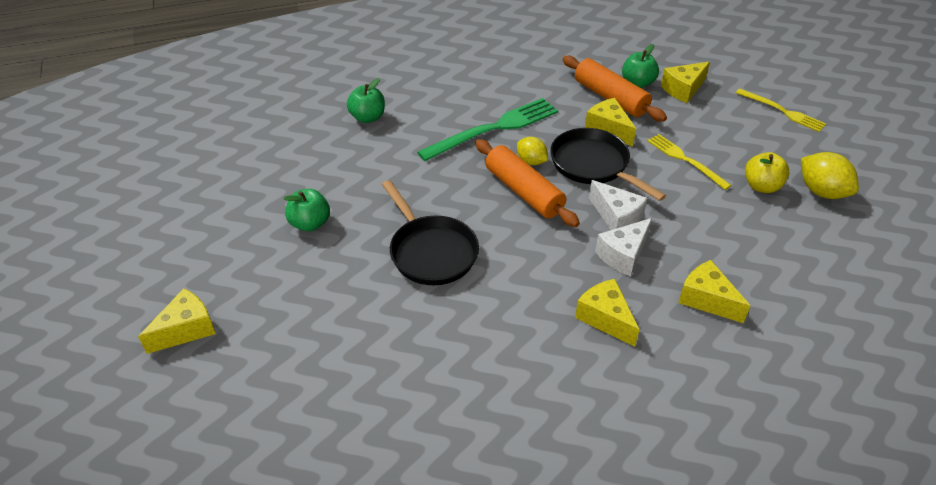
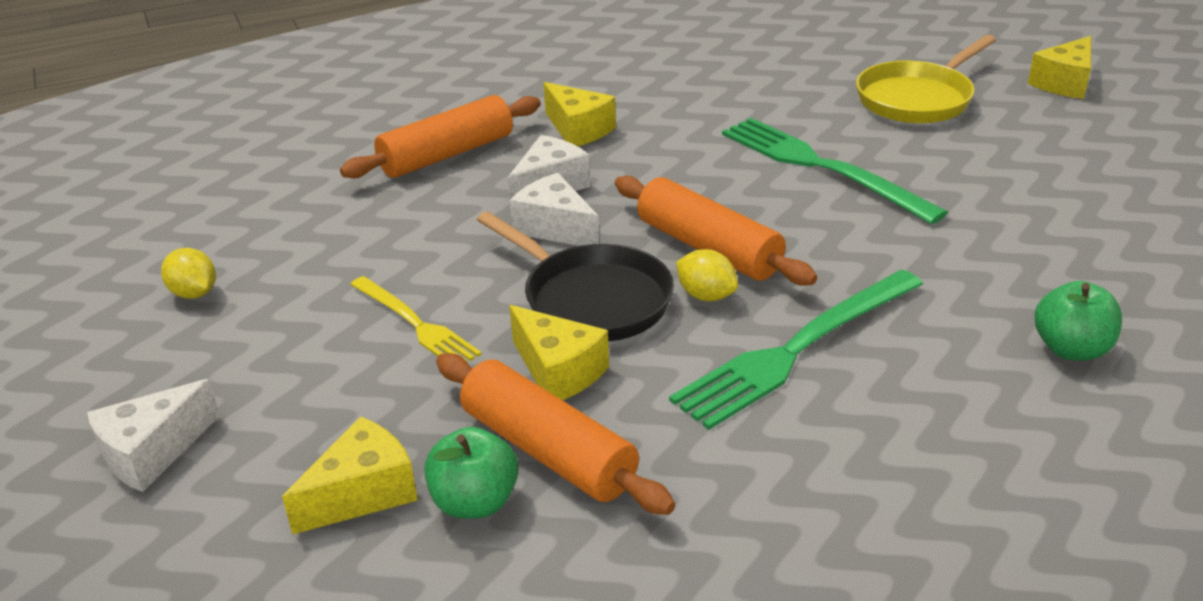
camera: 175 degrees right, 10 degrees down
green apple [284,189,330,231] -> none
black pan [382,180,479,285] -> green fork [722,118,948,224]
yellow cheese [678,260,750,323] -> orange rolling pin [340,95,541,179]
yellow fork [736,88,826,132] -> white cheese [87,379,220,492]
yellow apple [745,152,790,193] -> none
yellow lemon [801,152,859,199] -> yellow lemon [161,248,216,299], size x0.64
none -> yellow pan [856,35,996,124]

